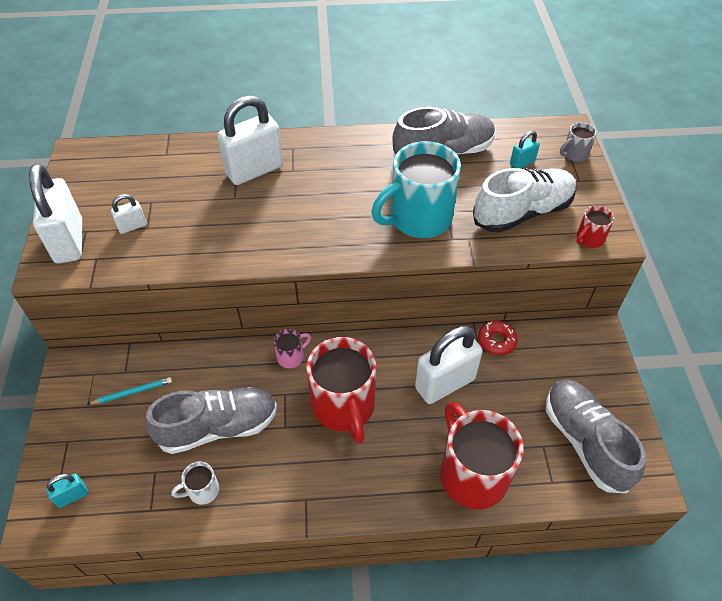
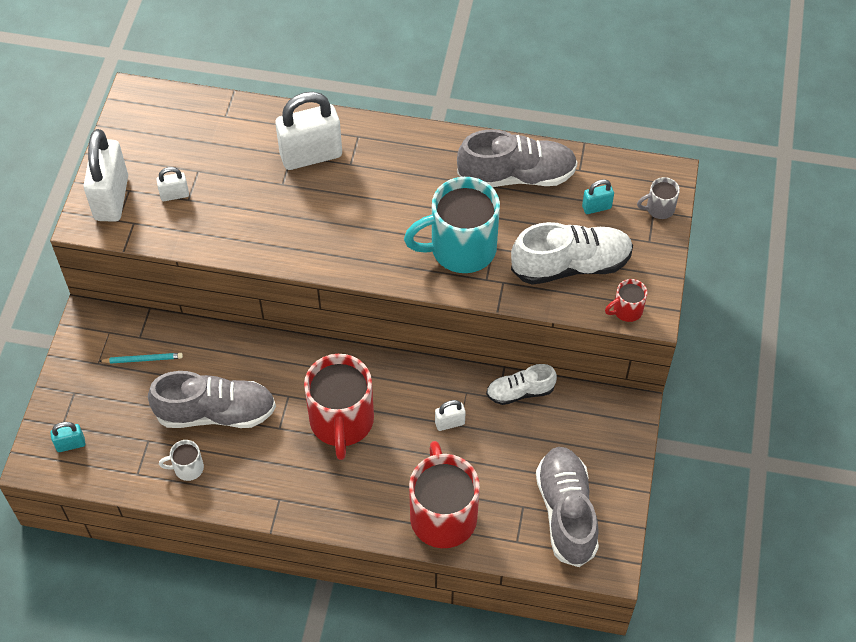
camera: 15 degrees right, 5 degrees up
pink mug [274,329,311,368] -> none
white padlock [415,326,483,404] -> white padlock [435,400,465,431], size x0.46
red donut [478,321,518,355] -> white shoe [486,364,557,405]

